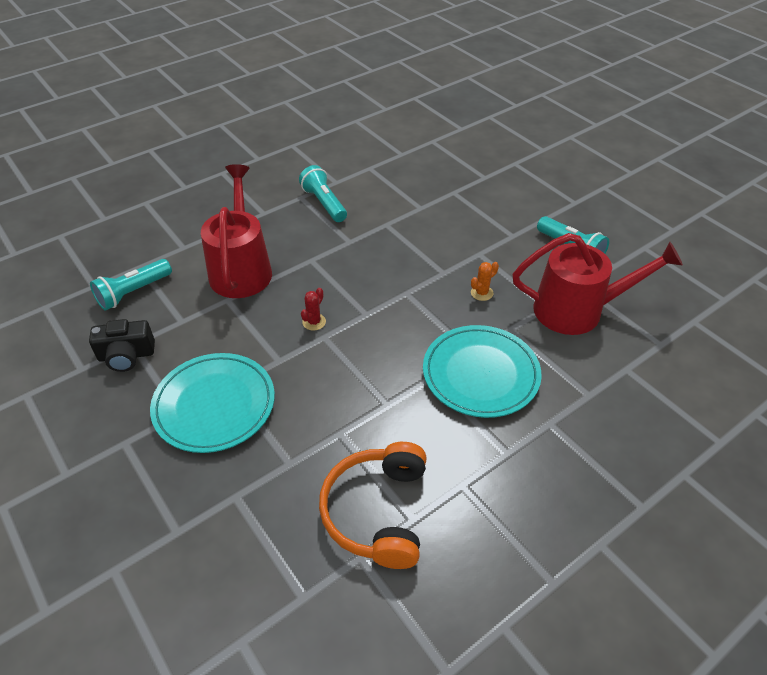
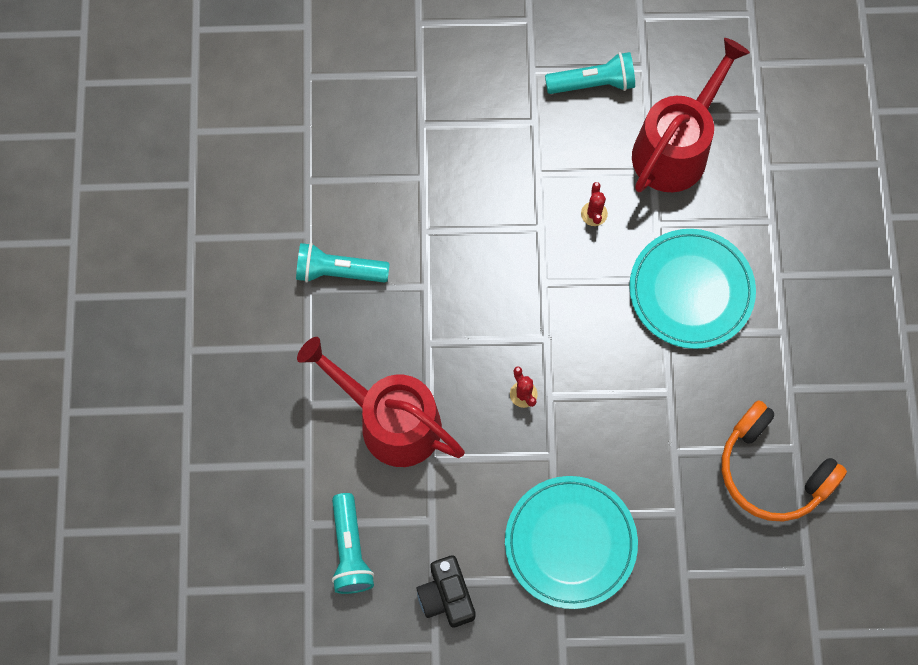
camera: 55 degrees left, 25 degrees up
black camera [89,319,155,372] -> black camera turned 135 degrees clockwise [416,555,476,627]
orange cactus [471,262,499,301] -> red cactus [581,182,608,226]

